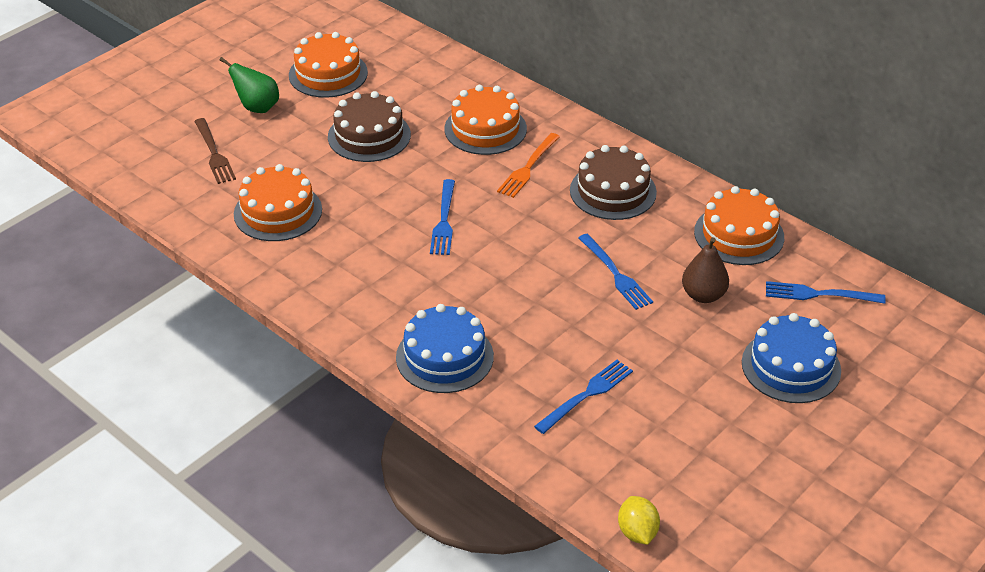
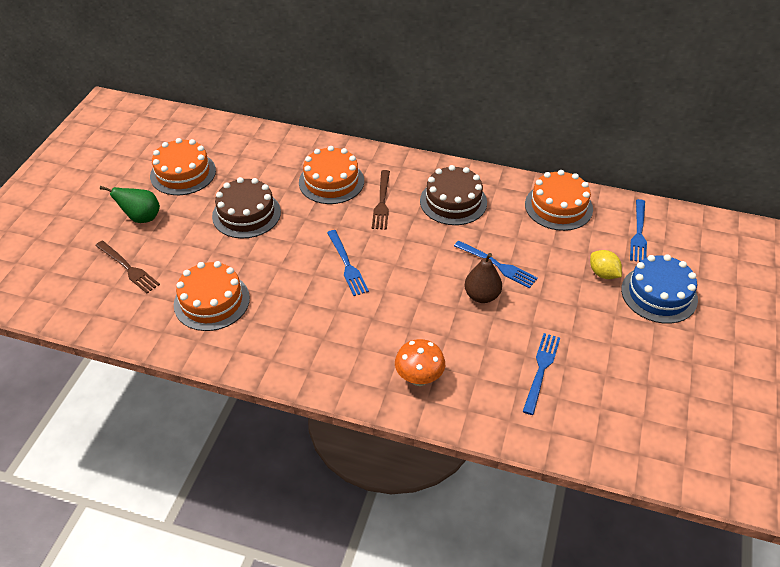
camera: 25 degrees left, 5 degrees up
blue cake [396,304,494,393] -> orange mushroom [395,339,445,386]
orange fork [497,133,560,198] -> brown fork [372,170,390,230]
yellow lemon [618,496,660,545] -> yellow lemon moved to [590,250,622,279]
brown pear [682,237,729,303] -> brown pear moved to [464,253,502,303]
blue fork [766,281,886,304] -> blue fork turned 60 degrees counterclockwise [630,199,647,262]

